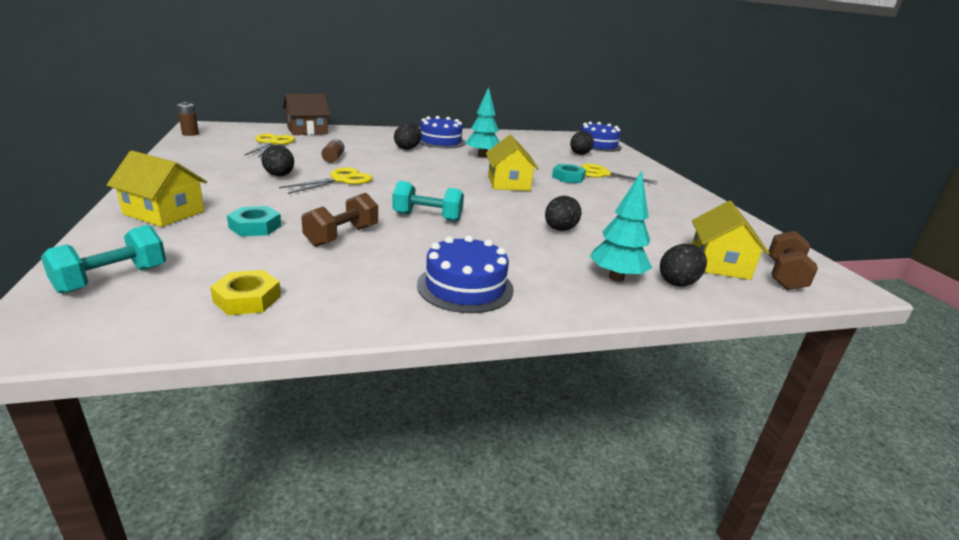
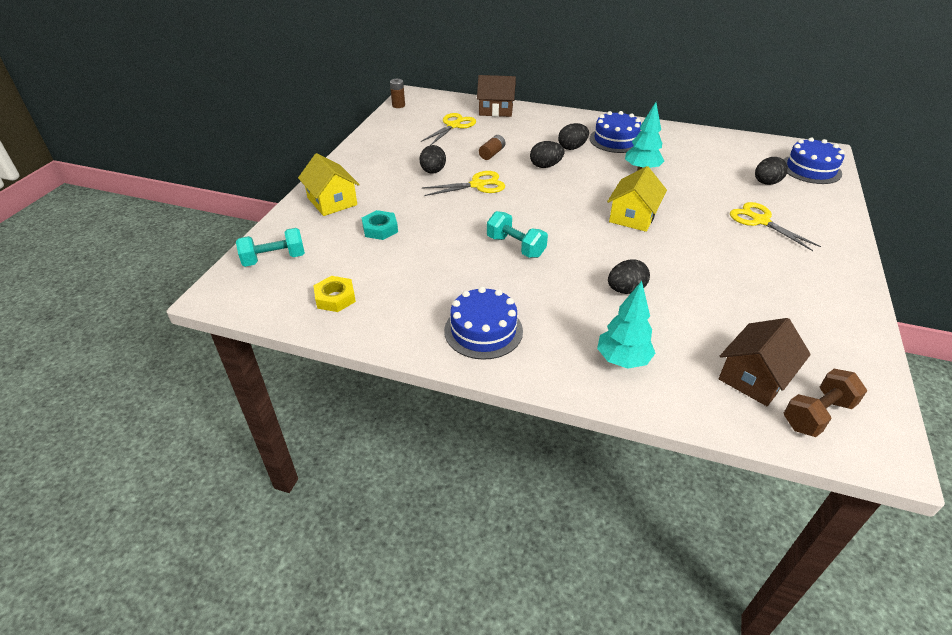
camera: 35 degrees right, 15 degrees up
brown dumbbell [301,193,378,247] -> none
turquoise nut [552,164,586,183] -> none
black egg [660,244,707,287] -> black egg moved to [530,141,564,168]
yellow house [692,201,770,280] -> brown house [719,318,811,406]

